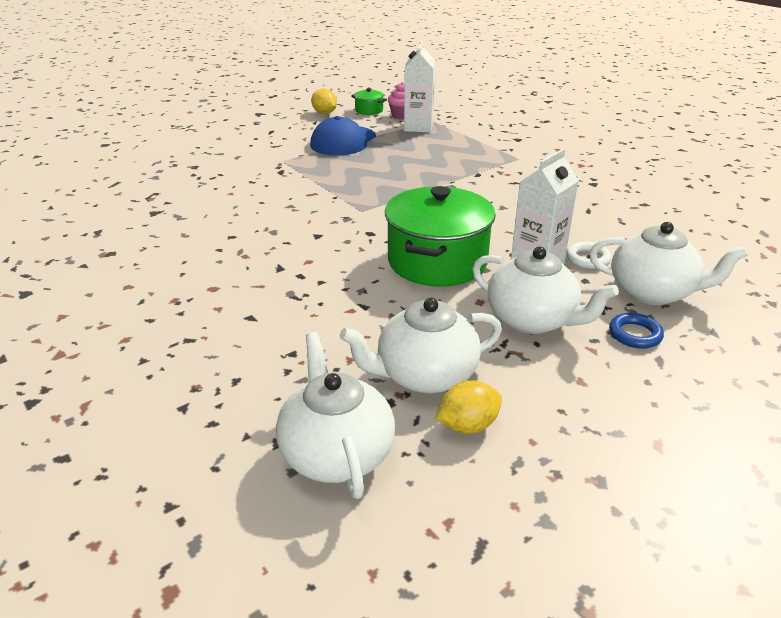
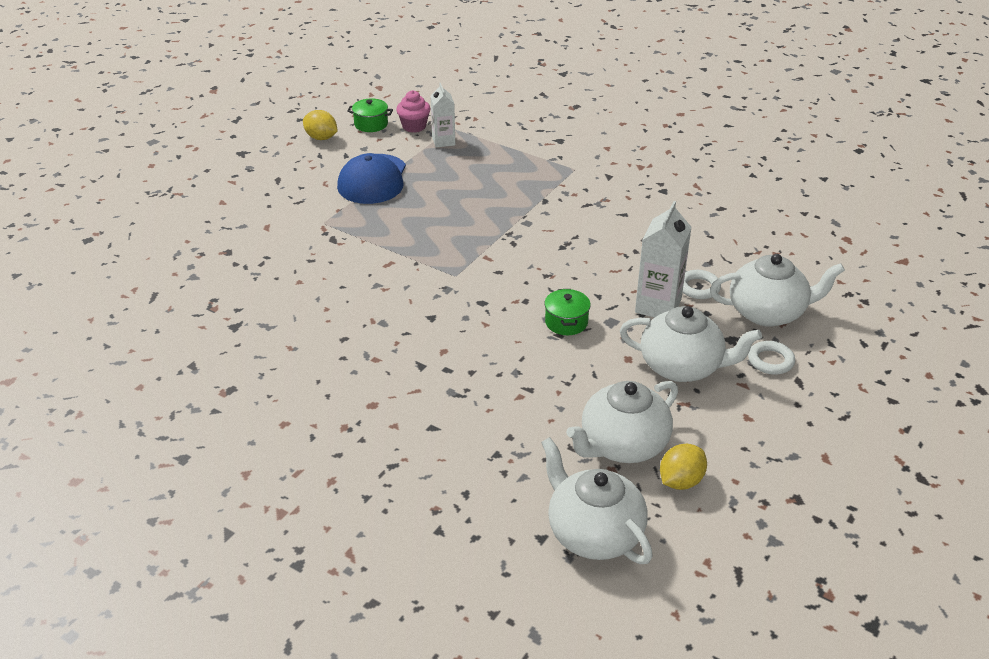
camera: 20 degrees left, 5 degrees up
green pot [385,186,496,286] -> green pot [544,289,591,335], size x0.43
white carton [404,41,435,132] -> white carton [430,83,455,148], size x0.64
blue ring [609,313,664,349] -> white ring [748,341,795,375]

